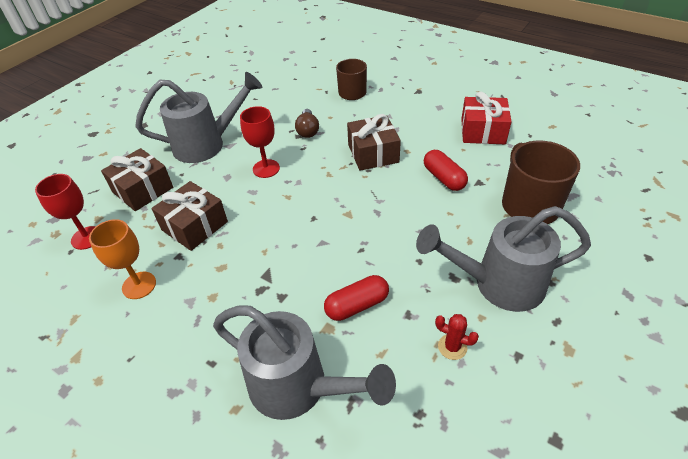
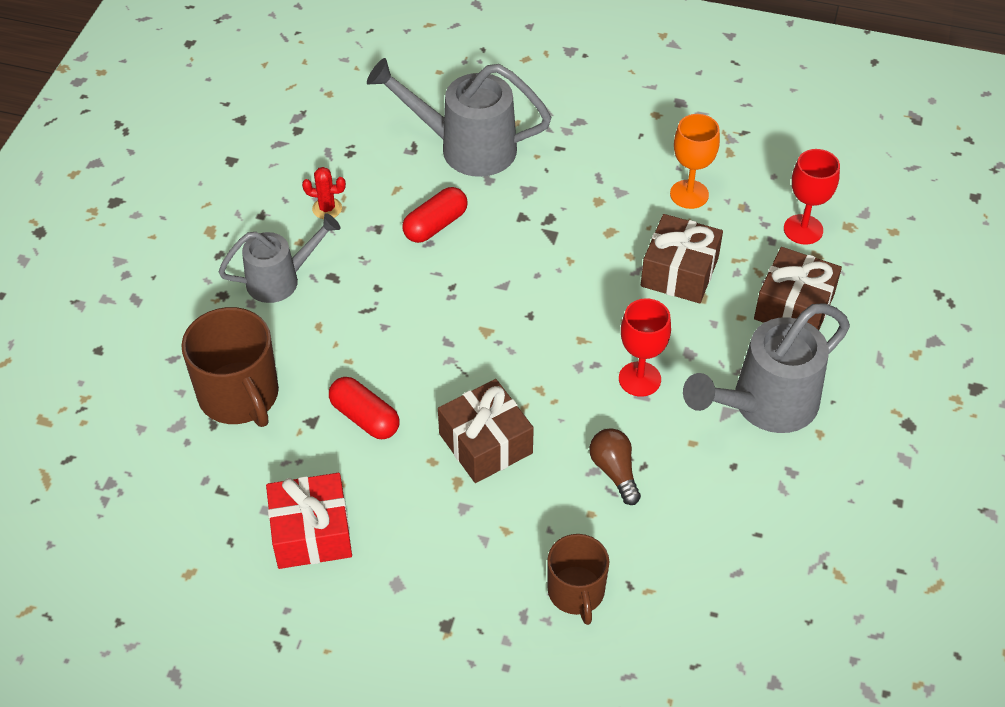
camera: 160 degrees right, 5 degrees up
grey watering can [416,206,591,312] -> grey watering can [218,213,341,303], size x0.65

